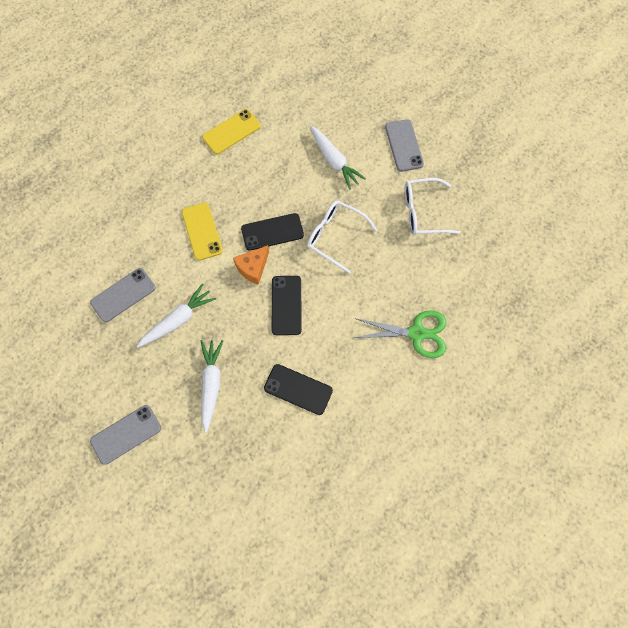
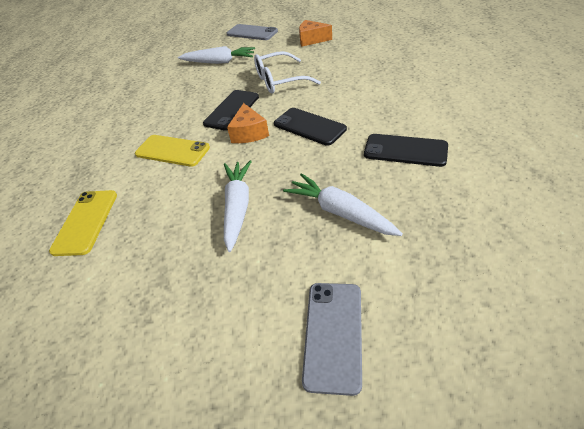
camera: 45 degrees left, 25 degrees down
grey phone [90,268,156,322] -> none
yellow phone [202,109,261,154] -> yellow phone moved to [49,190,117,256]
black phone [264,364,333,415] -> black phone turned 45 degrees clockwise [364,134,448,167]
green scissors [353,310,446,358] -> none
white glasses [404,178,460,235] -> orange cheese [299,20,332,47]

